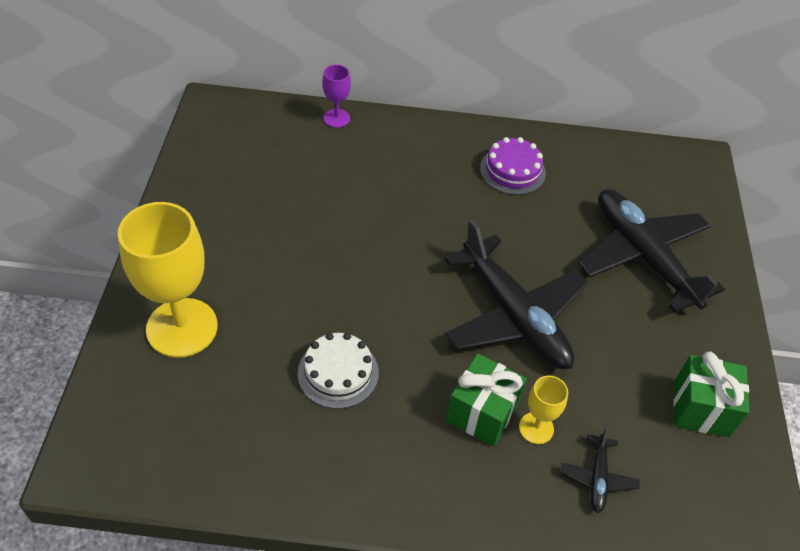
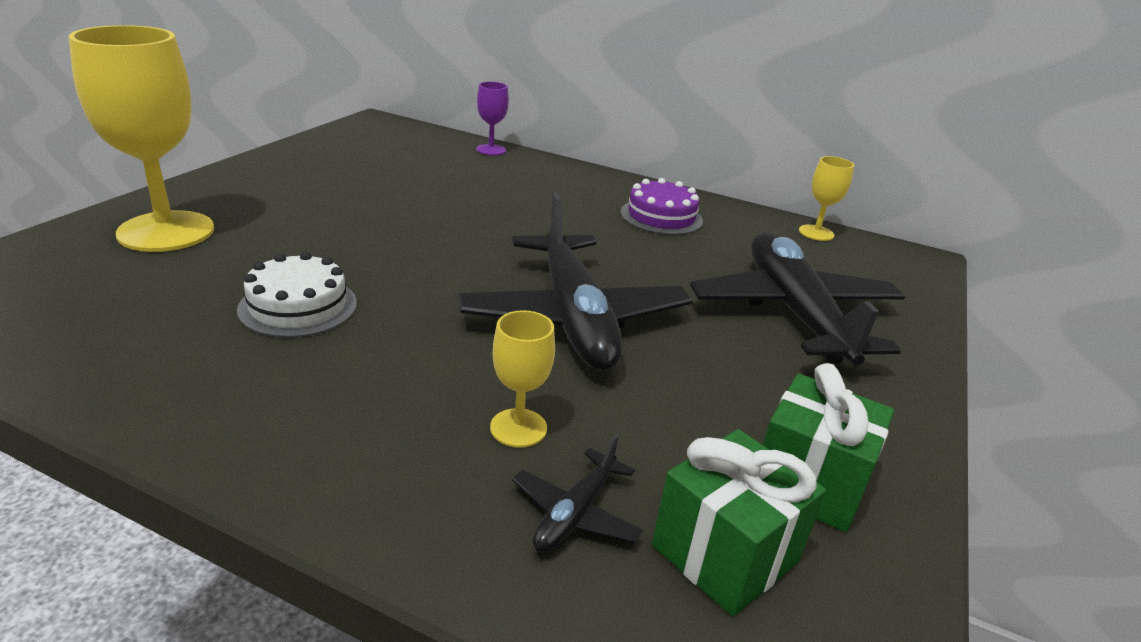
camera: 20 degrees right, 20 degrees down
green gift [446,353,527,446] -> green gift moved to [652,429,826,616]
none -> yellow goblet [799,156,854,241]

